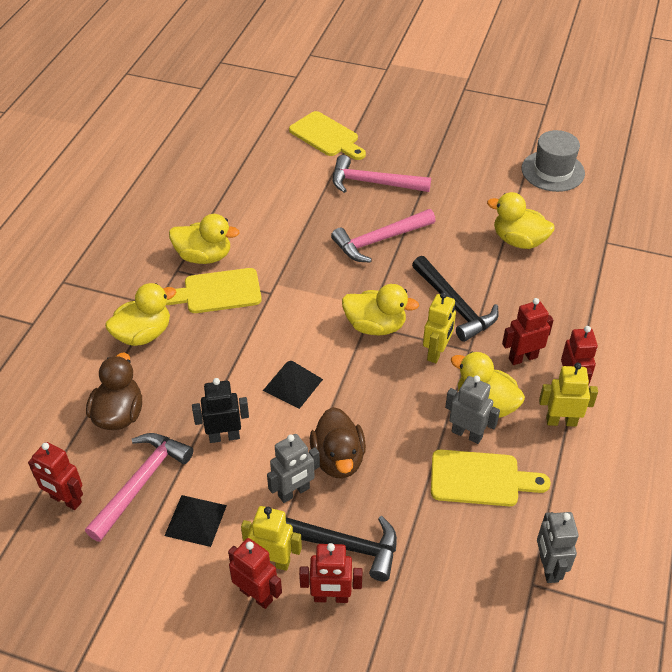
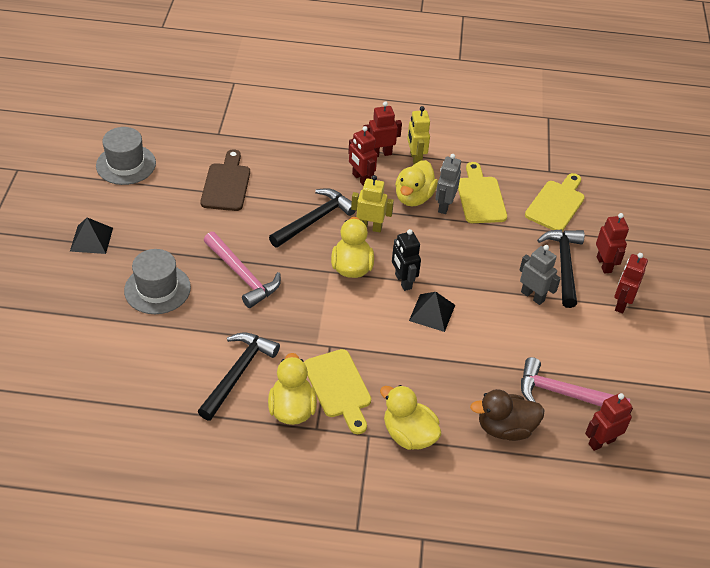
camera: 105 degrees left, 0 degrees up
red robot [28,442,83,510] -> red robot turned 135 degrees counterclockwise [585,393,633,451]
black pyramid [165,495,227,547] -> black pyramid moved to [70,218,113,254]
black robot [192,378,249,443] -> black robot moved to [392,229,421,291]
yellow robot [241,506,302,571] -> none
yellow cutting board [289,111,366,160] -> yellow cutting board moved to [525,173,585,231]
brown duck [310,407,366,478] -> none
pink hammer [333,155,431,193] -> grey hat [124,249,191,314]
yellow duck [487,192,555,249] -> brown cutting board [200,149,250,211]
grey robot [537,512,579,583] -> none
none -> black hammer [198,332,280,420]

